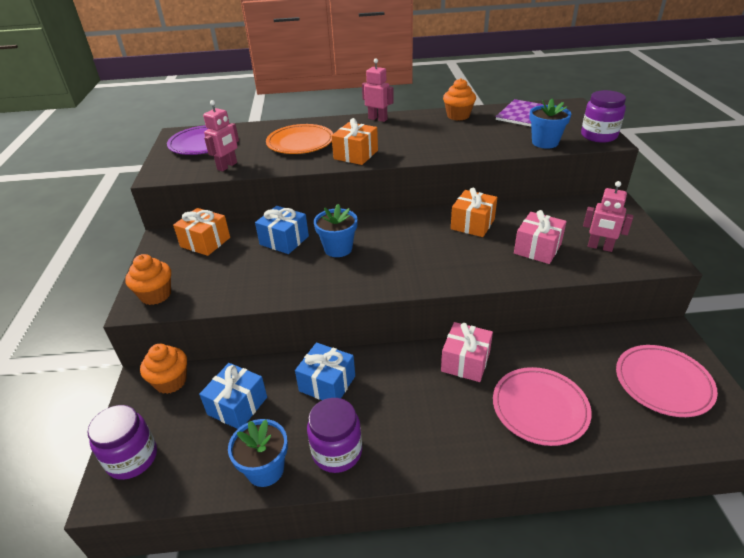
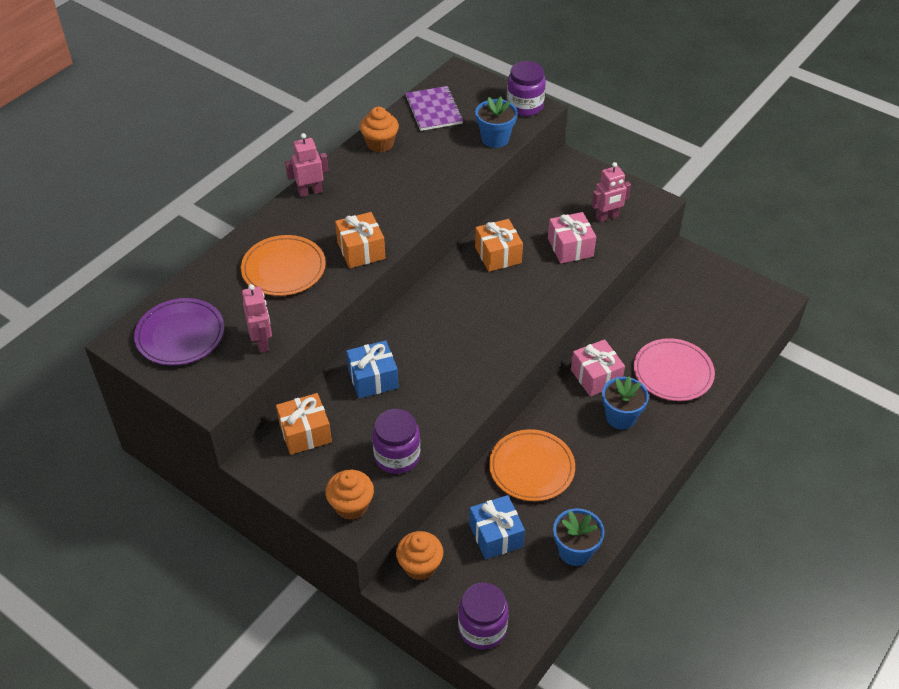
camera: 50 degrees left, 10 degrees up
blue gift [295,343,355,400] -> orange plate [489,429,575,501]
purple jar [307,398,362,473] -> purple jar moved to [372,409,420,474]
blue flower pot [314,204,358,257] -> blue flower pot moved to [602,376,649,430]
pink plate [616,345,718,417] -> none

